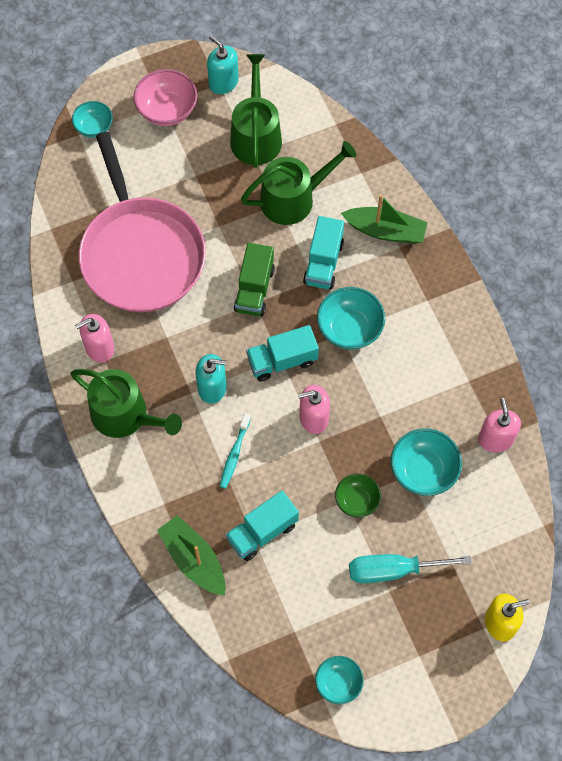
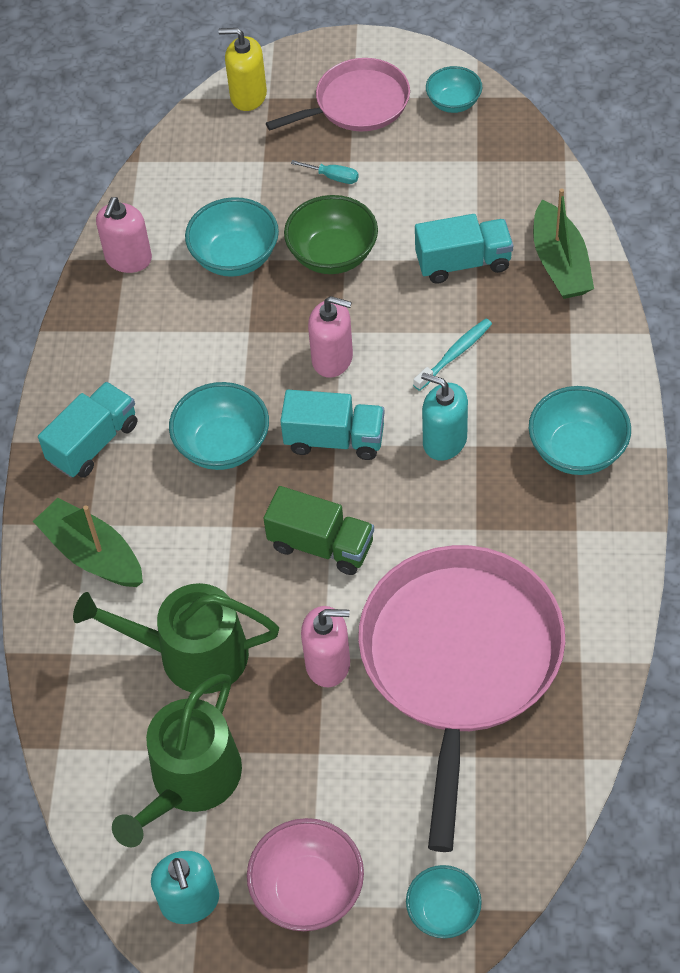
camera: 150 degrees left, 10 degrees down
green watering can [70,369,182,438] -> turquoise bowl [529,386,631,475]
pink soap dispenser [75,314,114,362] -> pink soap dispenser moved to [301,606,350,687]
green truck [234,243,275,316] -> green truck turned 75 degrees clockwise [263,486,374,575]
turquoise truck [303,216,344,289] -> turquoise truck moved to [38,382,137,478]
green bowl [335,474,381,518] -> green bowl [284,195,378,274], size x1.56
turquoise screwdriver [349,554,472,583] -> turquoise screwdriver [291,160,359,184], size x0.46
none -> pink pan [266,58,410,131]

